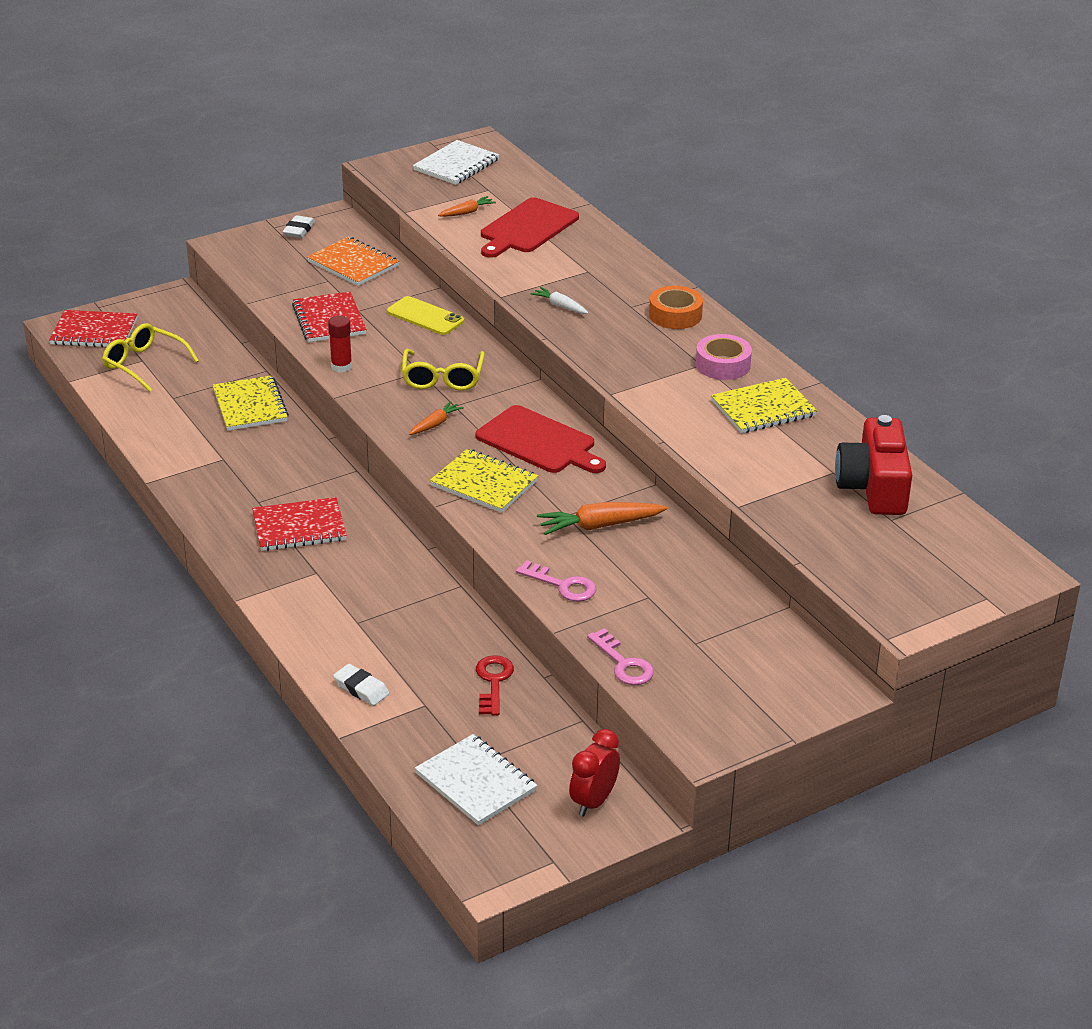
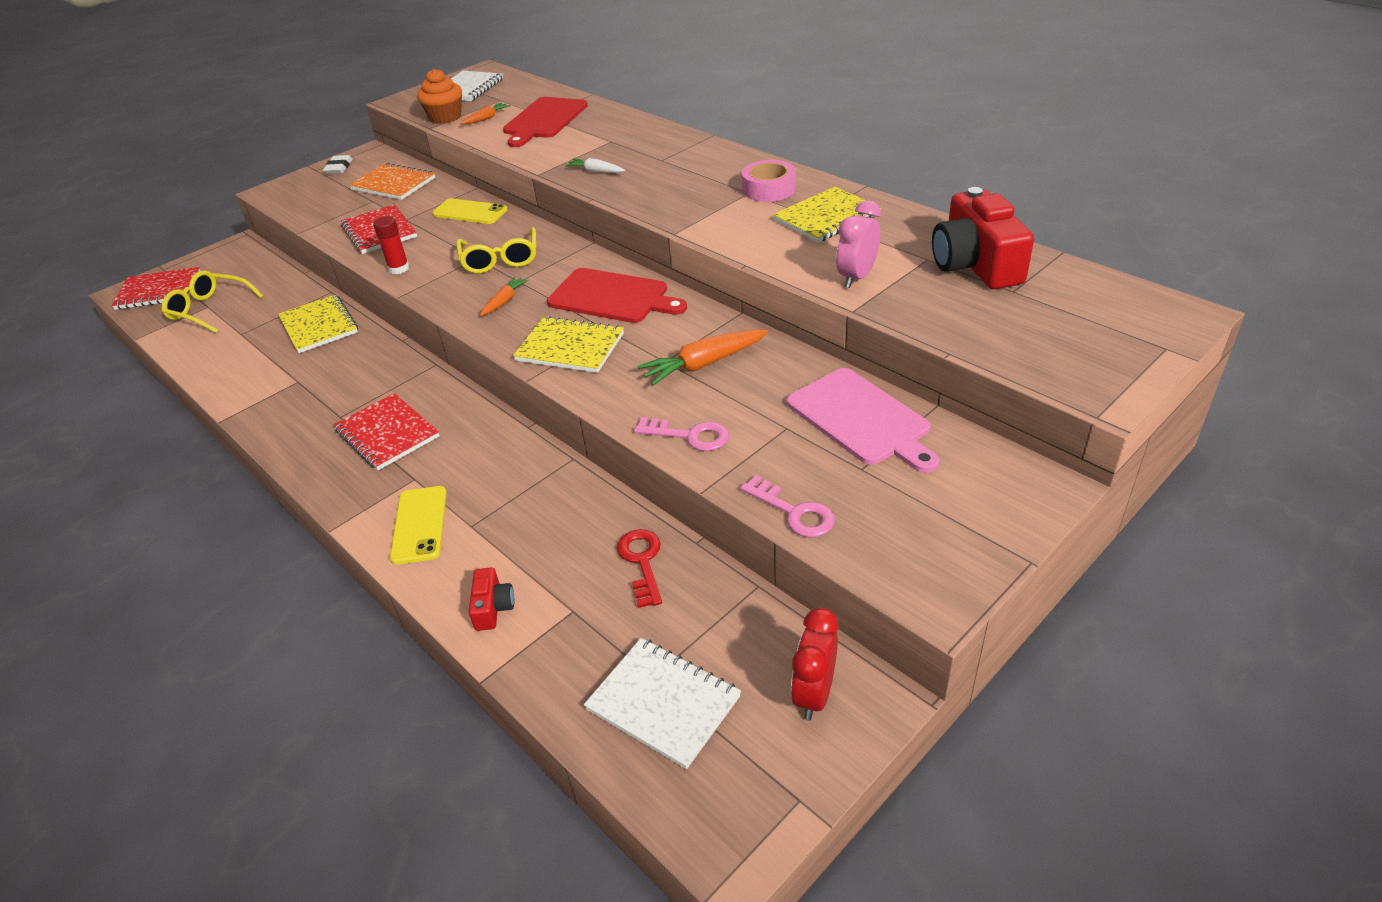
camera: 10 degrees left, 5 degrees up
red notebook [252,497,347,551] -> red notebook turned 75 degrees clockwise [333,393,440,470]
white eraser [333,664,389,706] -> red camera [469,567,514,631]
orange tape [649,286,703,329] -> none
none -> yellow phone [390,486,447,565]
none -> orange cupcake [417,69,462,124]
none -> pink cutting board [787,368,939,473]
none -> pink clock [836,200,881,288]

